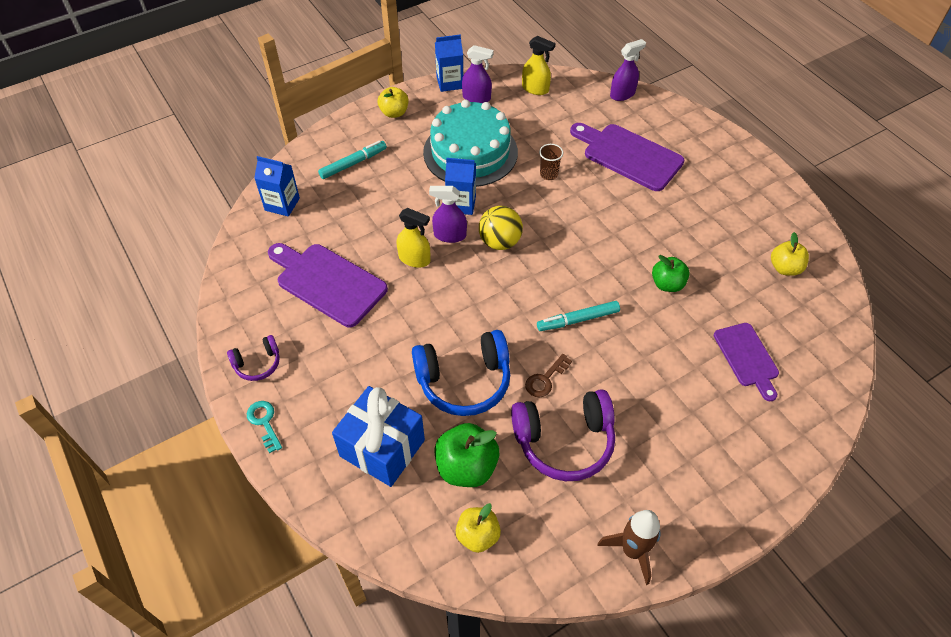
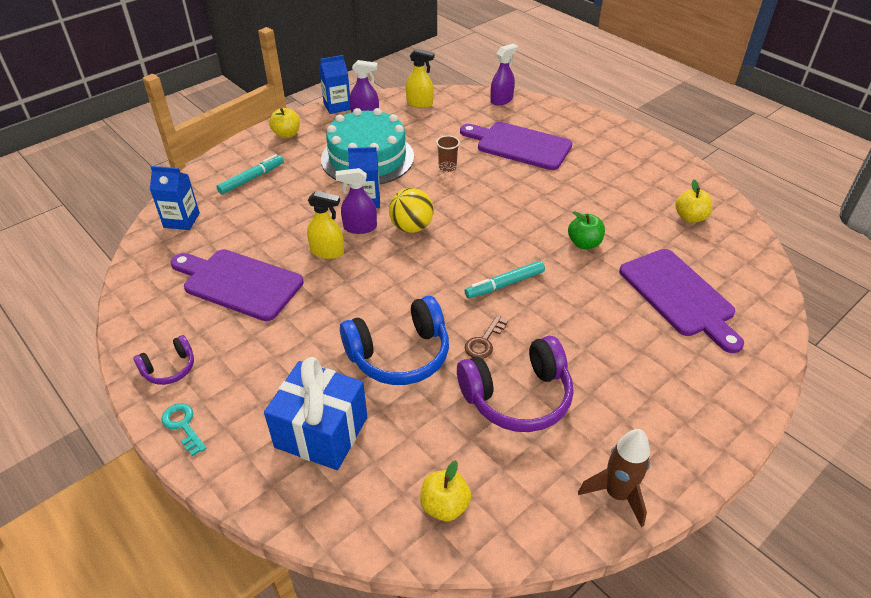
camera: 10 degrees left, 10 degrees down
green apple [434,423,499,487] -> none
purple cutting board [714,323,779,401] -> purple cutting board [619,249,744,353], size x1.59

